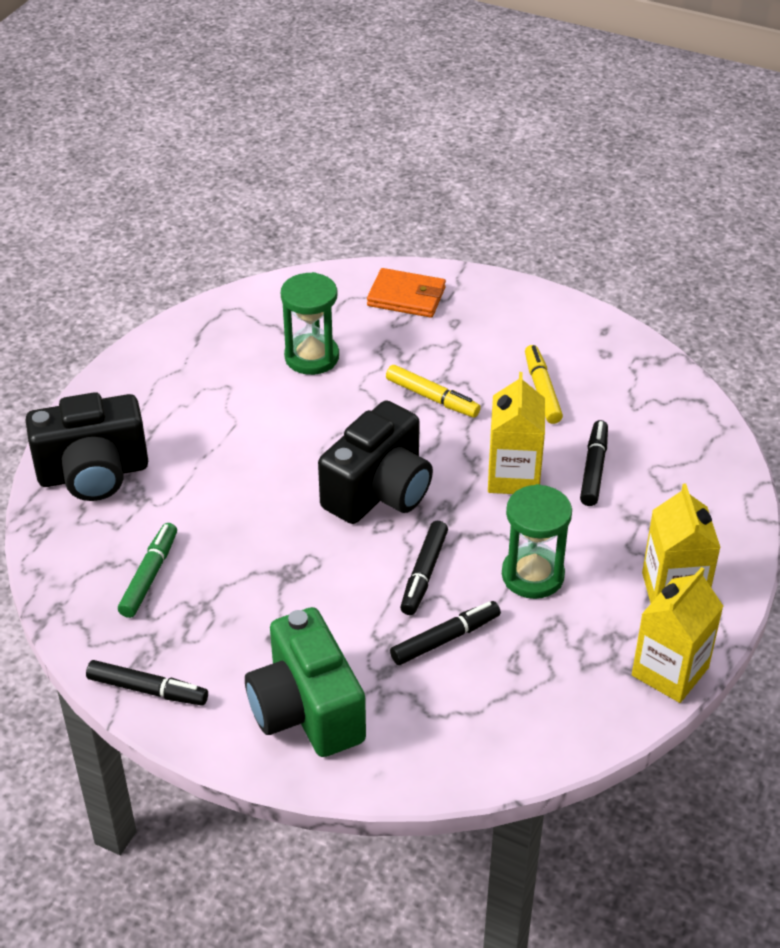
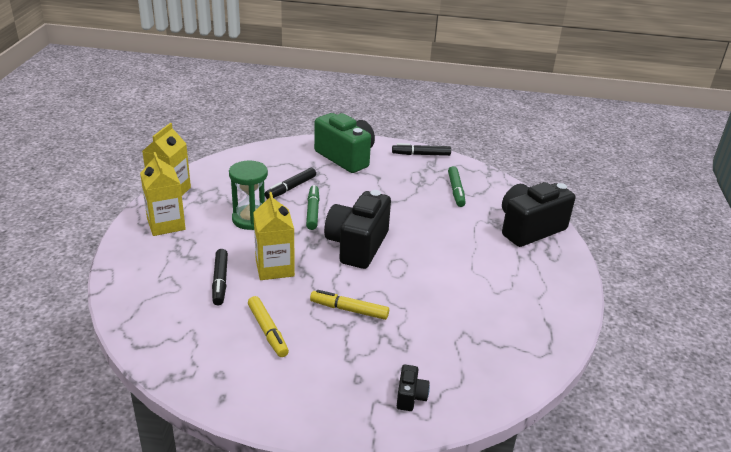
camera: 160 degrees right, 10 degrees down
green hourglass [281,272,339,375] -> none
orange wallet [367,268,446,318] -> black camera [397,365,430,411]
black marker [400,521,448,615] -> green marker [306,185,320,230]

